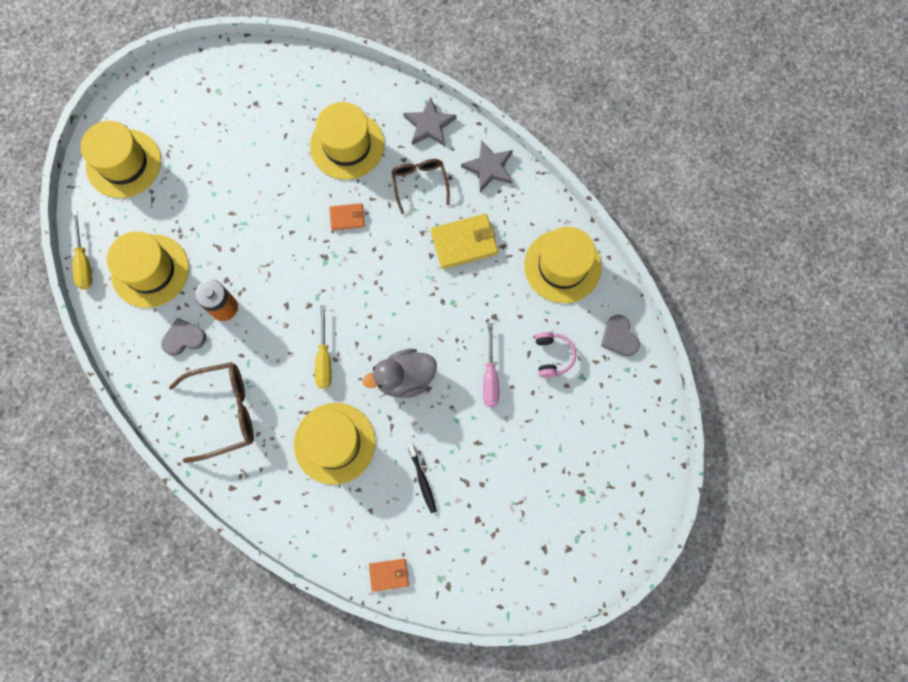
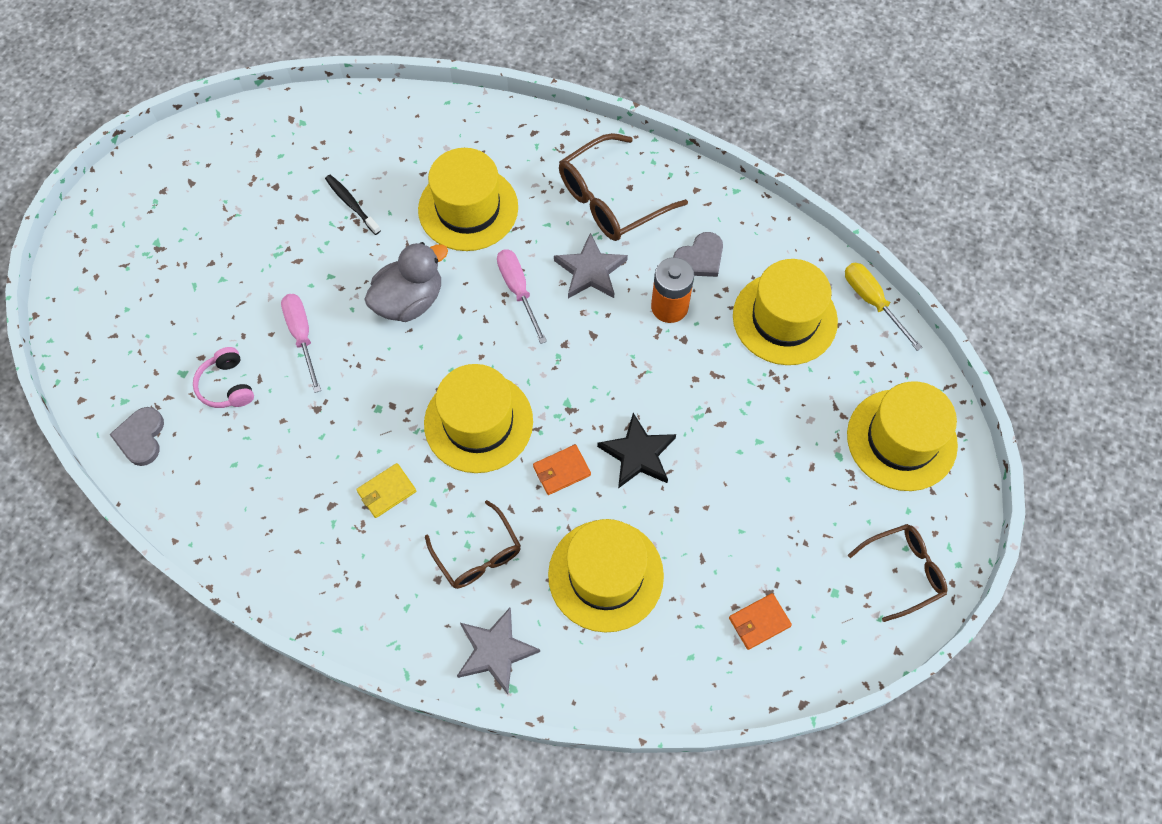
camera: 160 degrees right, 10 degrees down
yellow screwdriver [315,305,332,388] -> pink screwdriver [497,249,547,344]
orange wallet [369,559,409,592] -> orange wallet moved to [729,593,792,650]
yellow wallet [431,214,498,269] -> yellow wallet [356,463,416,518], size x0.57
grey star [461,140,513,192] -> grey star moved to [554,233,628,298]
yellow hat [524,227,602,303] -> yellow hat moved to [424,364,533,473]
grey heart [601,315,640,356] -> grey heart turned 135 degrees counterclockwise [109,407,164,466]
none -> black star [597,413,676,488]
none -> brown glasses [848,524,947,622]

